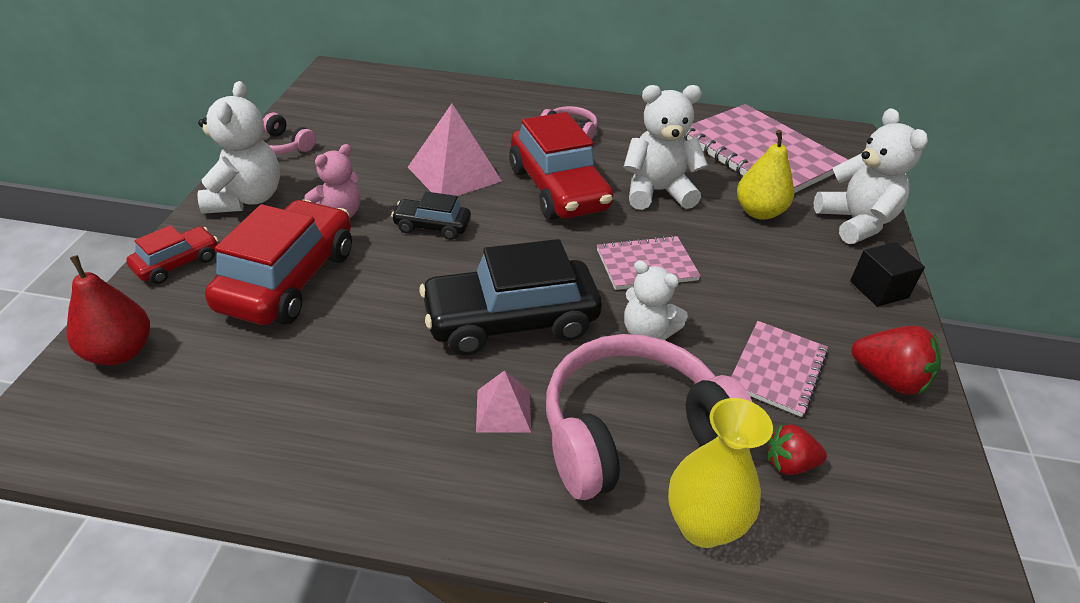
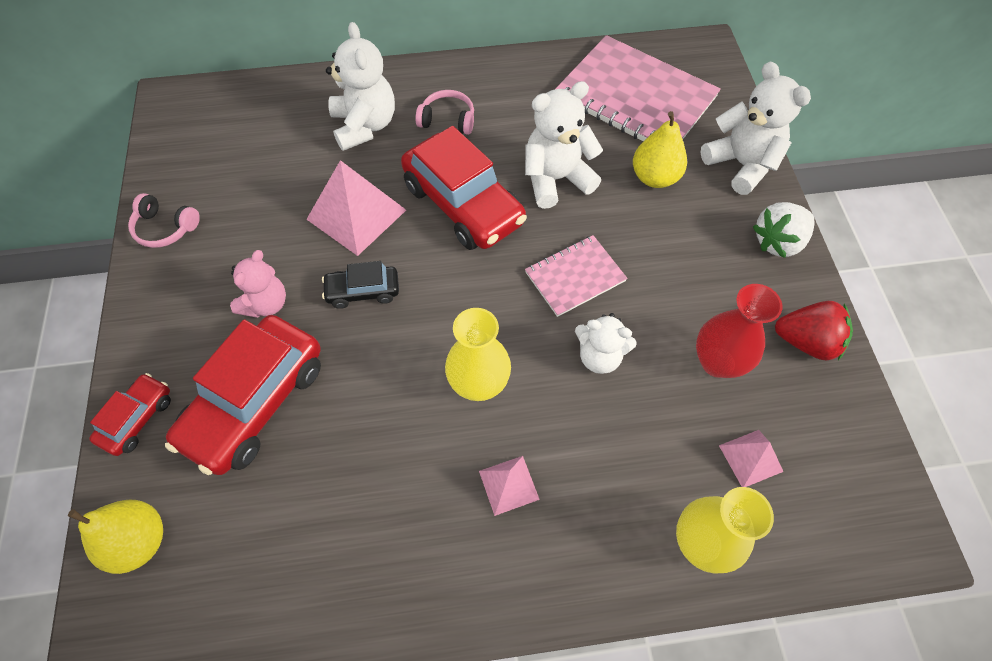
camera: 15 degrees left, 20 degrees up
red pear [66,255,150,365] -> yellow pear [68,500,163,574]
white teddy bear [197,81,280,214] -> white teddy bear moved to [326,22,395,151]
red car [205,199,352,325] -> red car turned 150 degrees counterclockwise [165,315,321,475]
black car [419,239,602,355] -> yellow vase [445,308,511,401]
pink headphones [546,334,752,500] -> none
pink notebook [731,321,828,417] -> red vase [696,284,782,378]
red strawberry [768,424,827,475] -> pink pyramid [719,430,784,487]
black cube [850,242,925,307] -> white strawberry [753,202,815,258]

